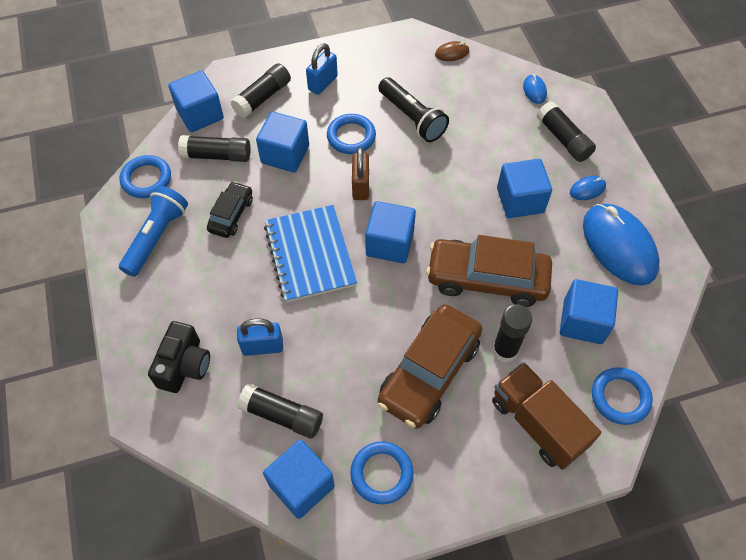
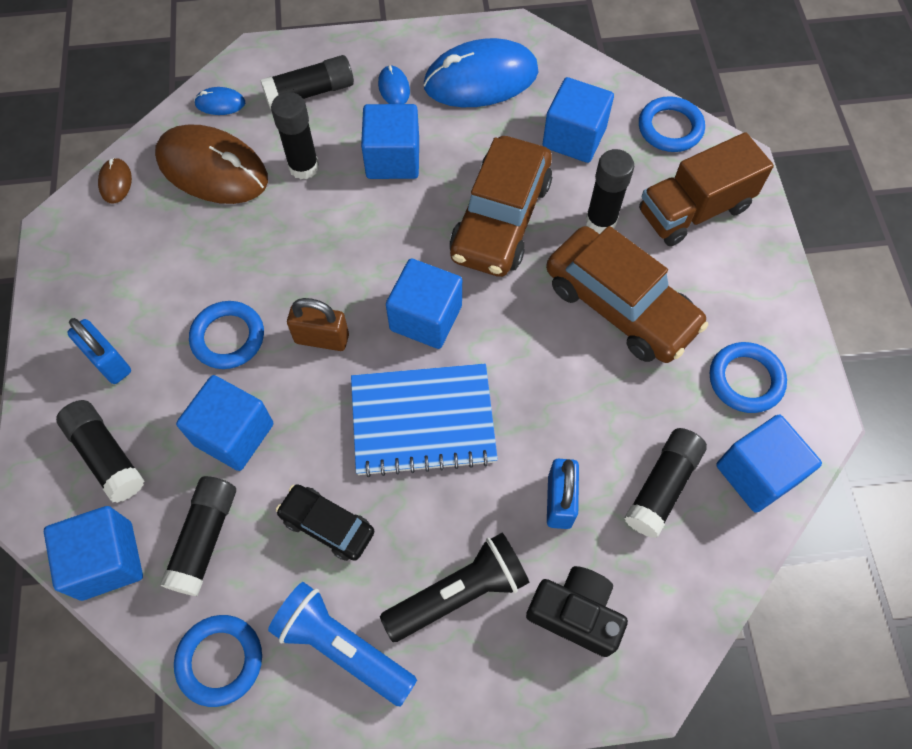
camera: 80 degrees left, 5 degrees up
black flashlight [378,77,449,142] -> black flashlight moved to [380,533,529,642]
none -> brown mouse [155,124,268,204]
none -> black glue stick [271,92,319,180]

